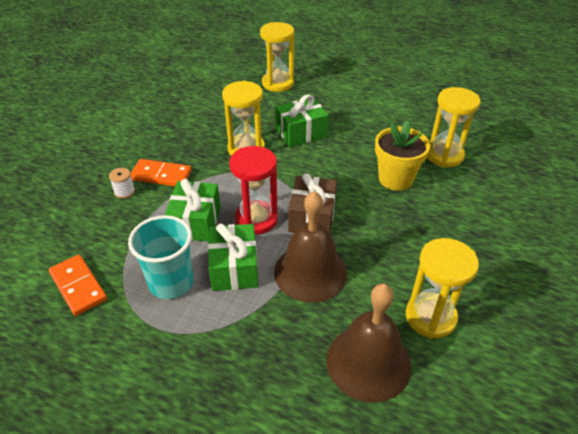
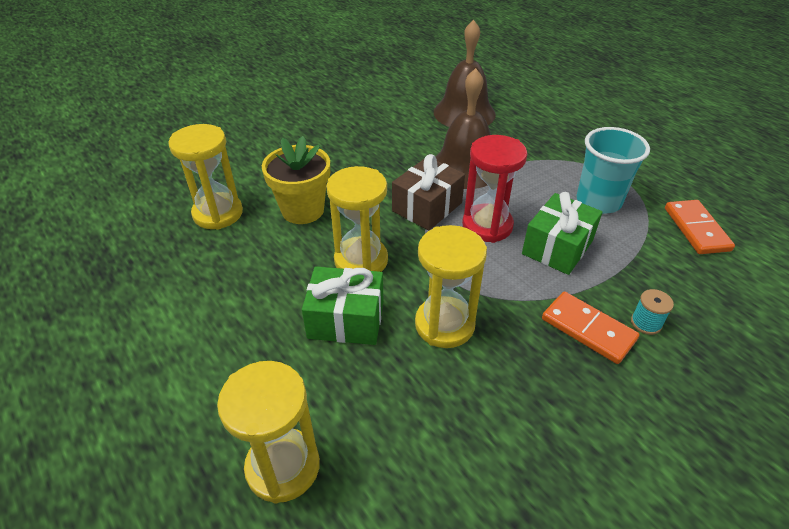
camera: 150 degrees left, 0 degrees up
white spool [109,168,135,199] -> turquoise spool [631,289,674,335]
green gift [208,224,258,291] -> none
yellow hourglass [406,238,479,338] -> yellow hourglass moved to [326,166,388,272]

